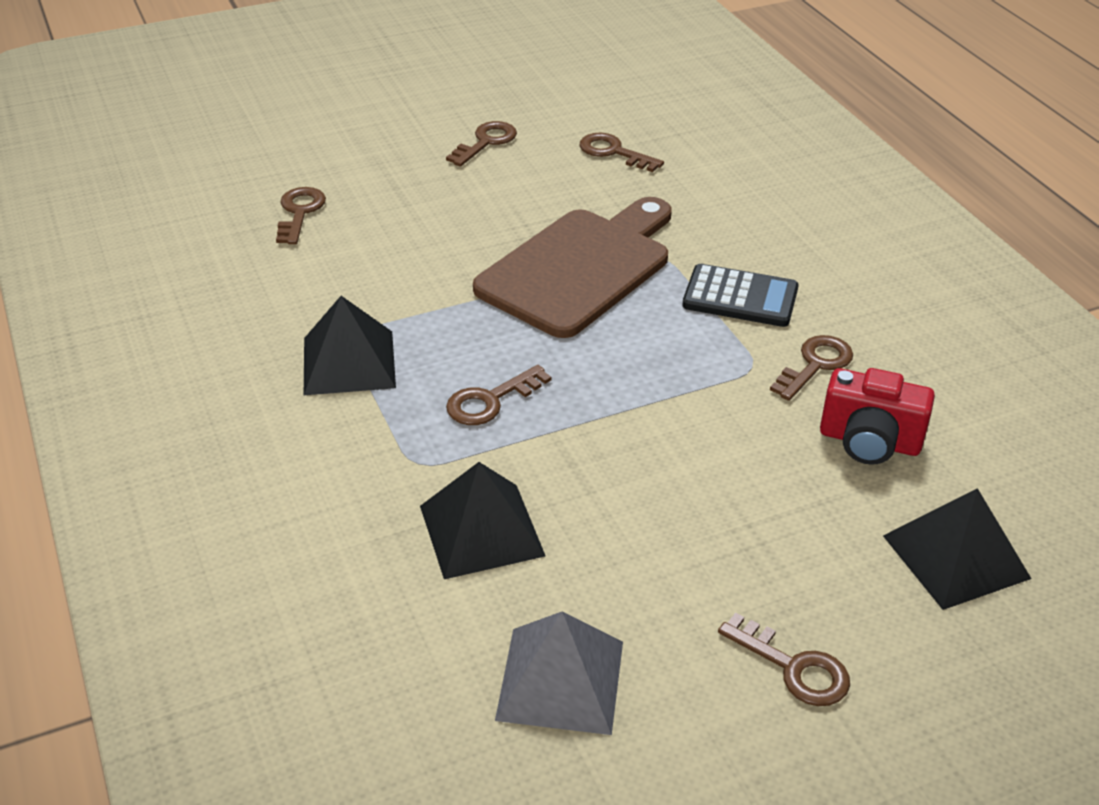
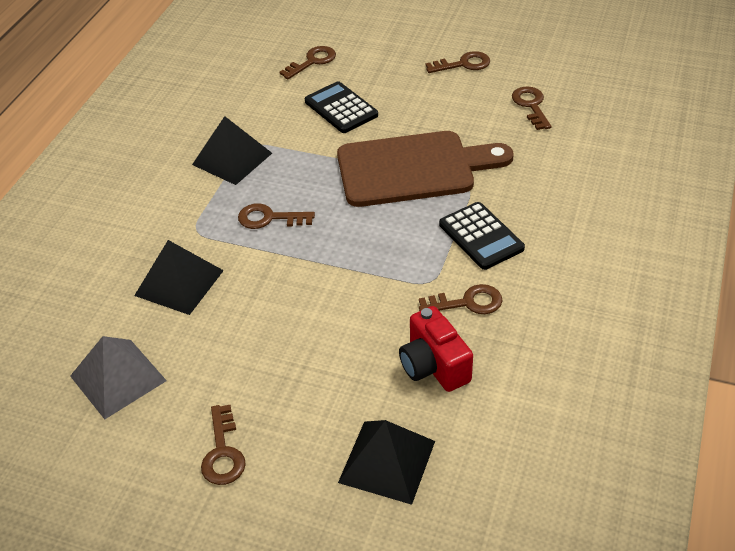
camera: 45 degrees right, 5 degrees up
none -> black calculator [305,81,378,133]

